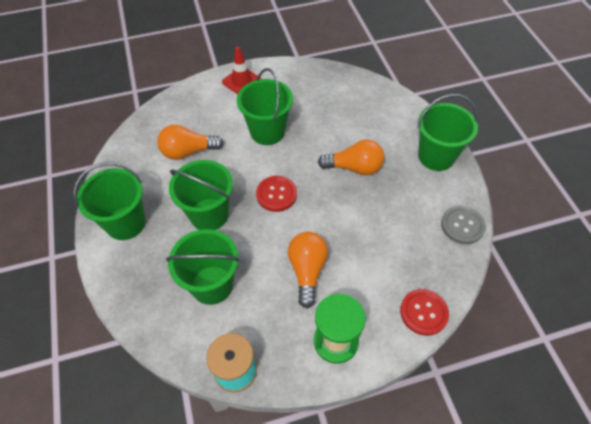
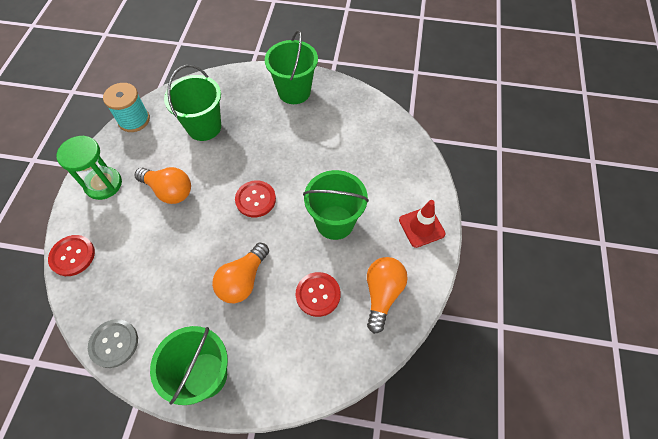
camera: 115 degrees right, 5 degrees up
orange light bulb [157,125,224,160] -> orange light bulb moved to [367,257,408,334]
green bucket [169,160,233,230] -> none
none -> red button [296,272,341,317]

